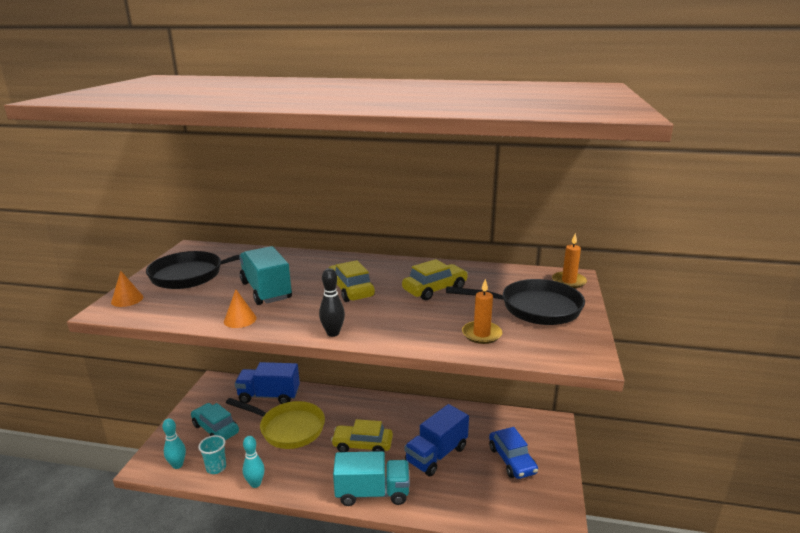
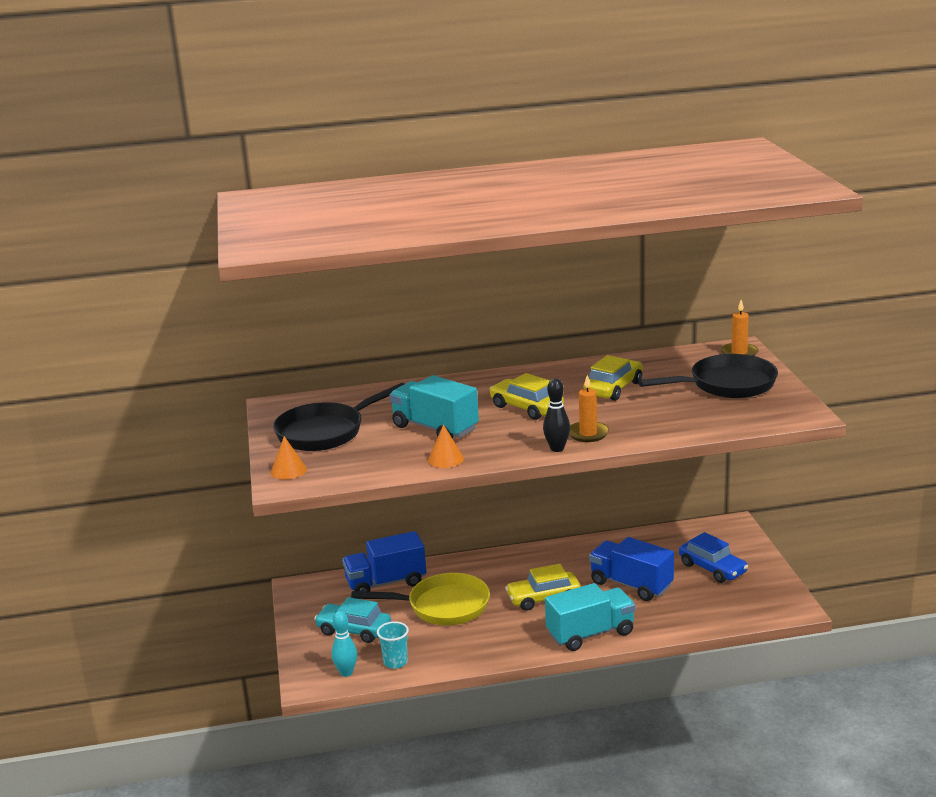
camera: 20 degrees left, 0 degrees up
turquoise bowling pin [243,436,265,488] -> none
blue truck [405,404,469,476] -> blue truck turned 105 degrees clockwise [589,537,674,601]
orange candle [462,279,502,344] -> orange candle moved to [569,375,609,442]

